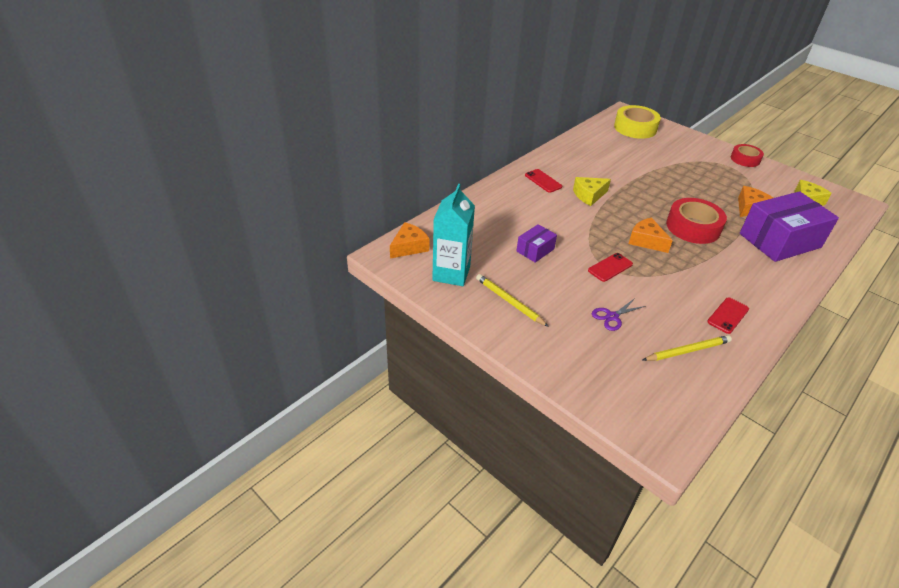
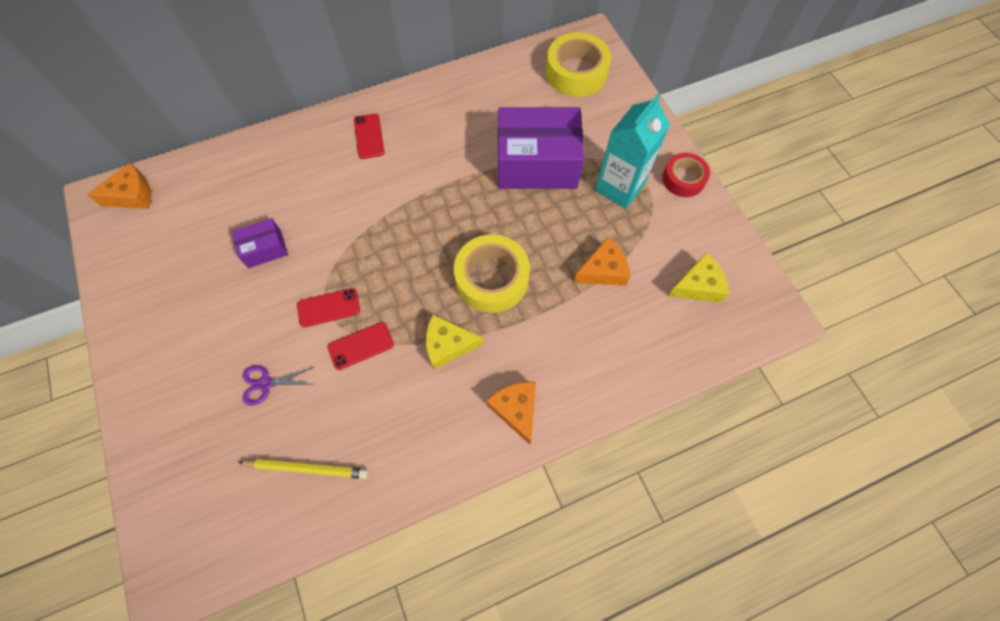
camera: 25 degrees right, 25 degrees up
turquoise carton [432,184,475,286] -> turquoise carton moved to [595,93,670,209]
yellow pencil [476,274,549,327] -> none
yellow cheese [573,177,611,206] -> yellow cheese moved to [426,315,483,369]
orange cheese [628,217,673,253] -> orange cheese moved to [486,382,536,444]
red tape [666,198,727,244] -> yellow tape [454,234,530,313]
red phone [707,297,749,334] -> red phone moved to [328,322,394,370]
purple box [740,191,839,262] -> purple box moved to [498,107,584,189]

